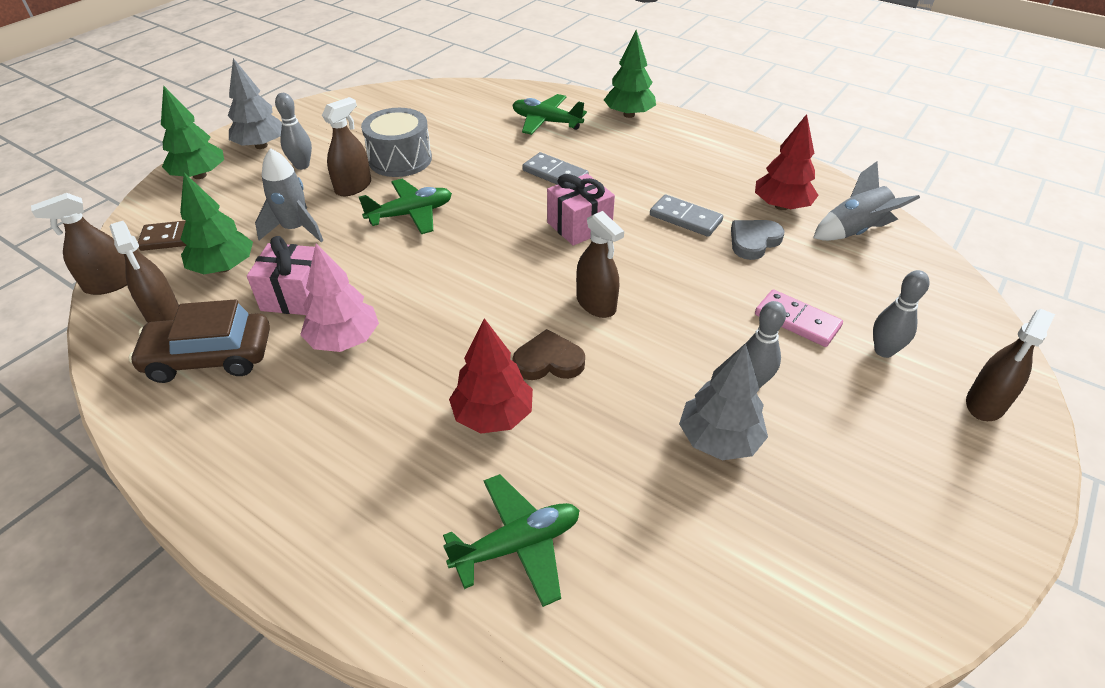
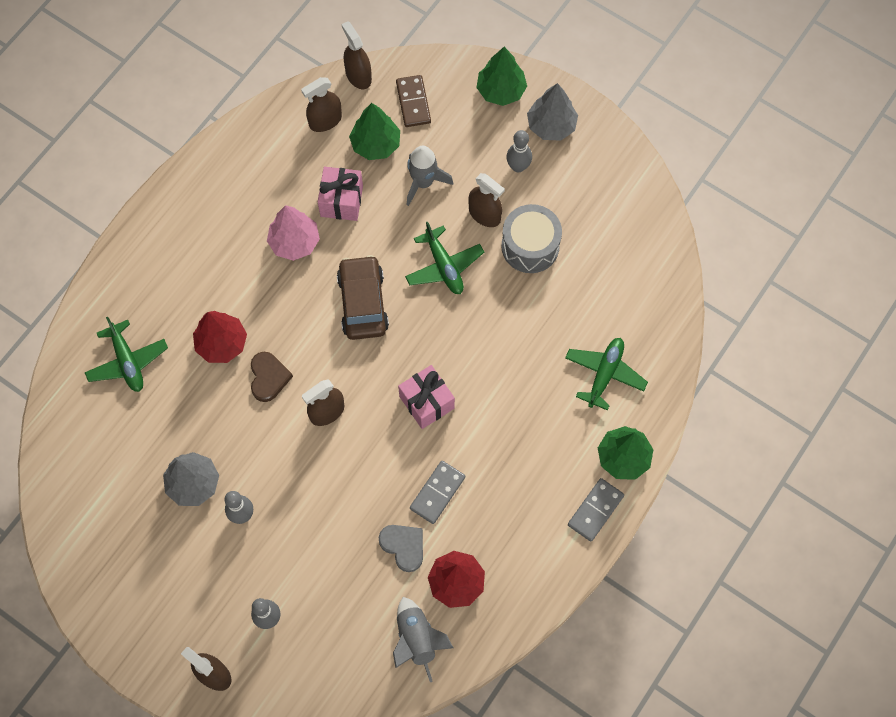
camera: 90 degrees right, 25 degrees up
brown car [129,299,270,383] -> brown car moved to [337,255,389,340]
grey domino [522,152,589,185] -> grey domino moved to [568,478,624,541]
pink domino [755,289,843,347] -> none

